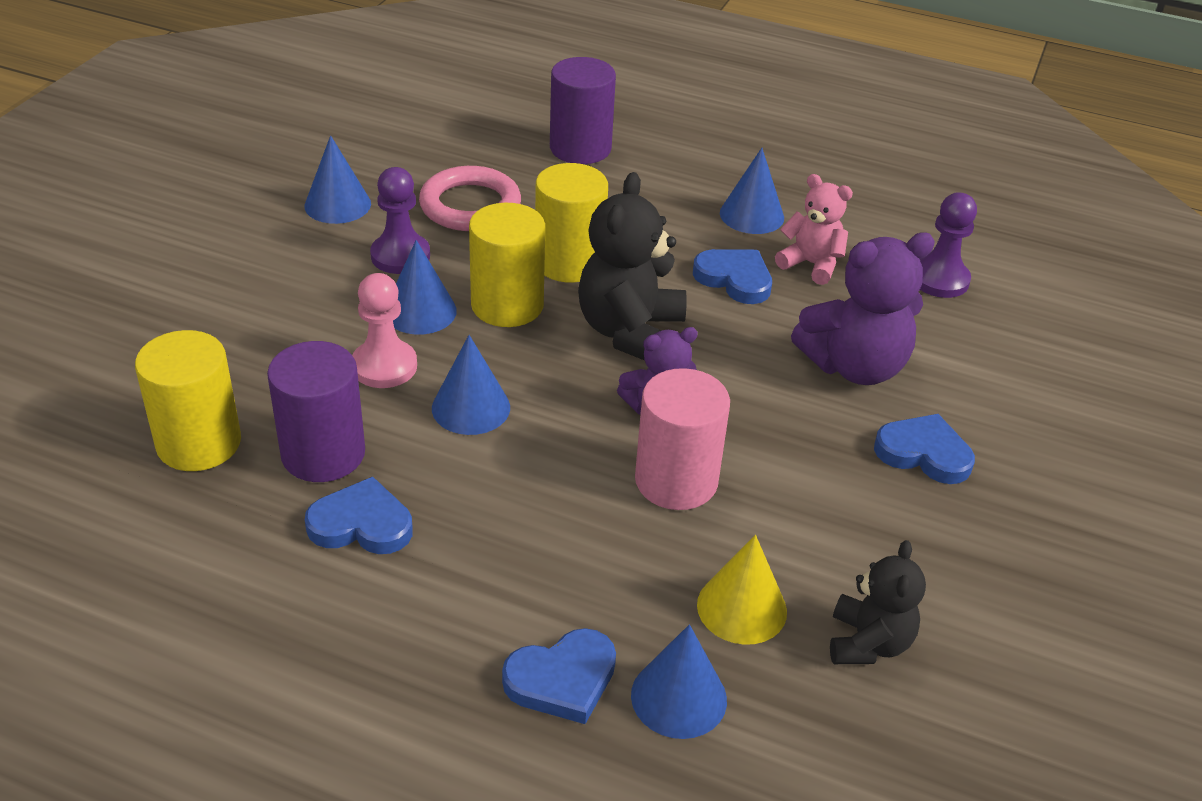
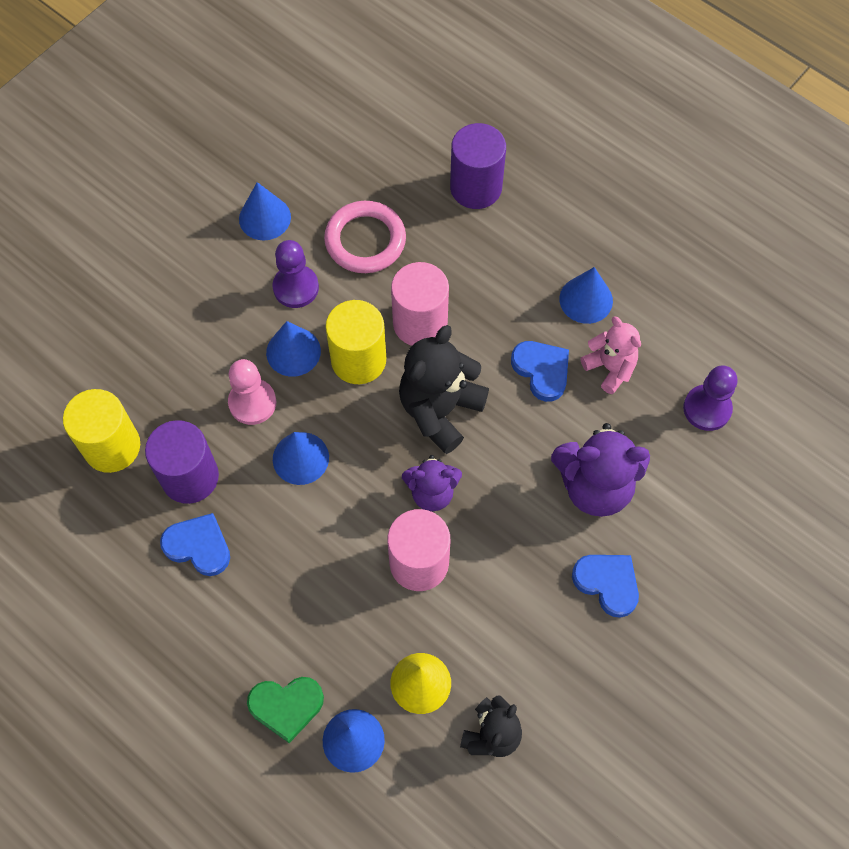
camera: 20 degrees right, 25 degrees up
blue heart [502,628,616,724] -> green heart [247,677,324,743]
yellow cylinder [535,163,608,283] -> pink cylinder [391,262,449,346]

